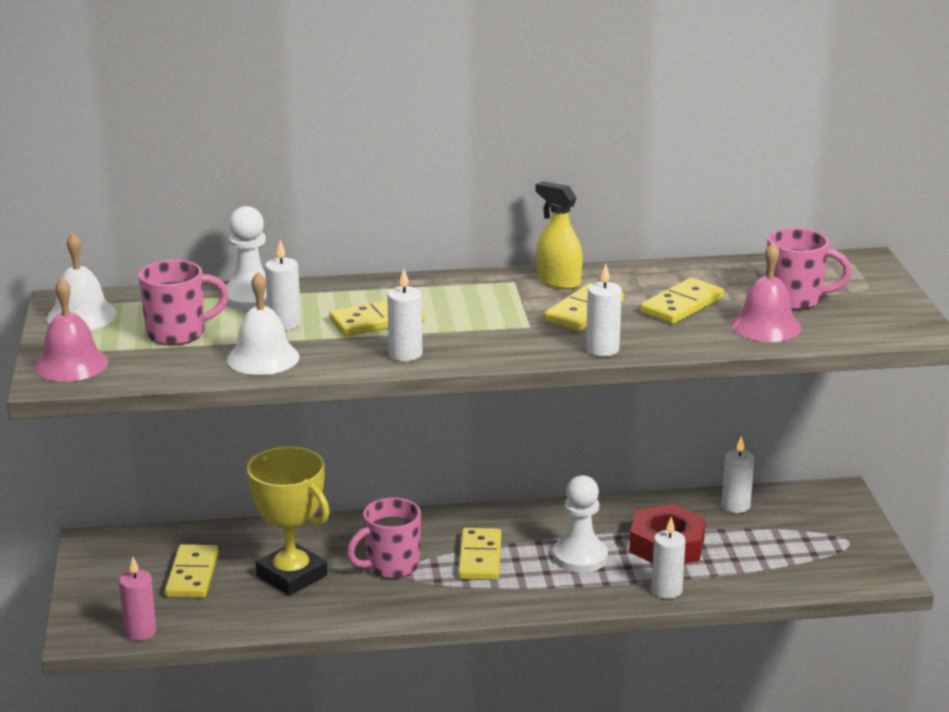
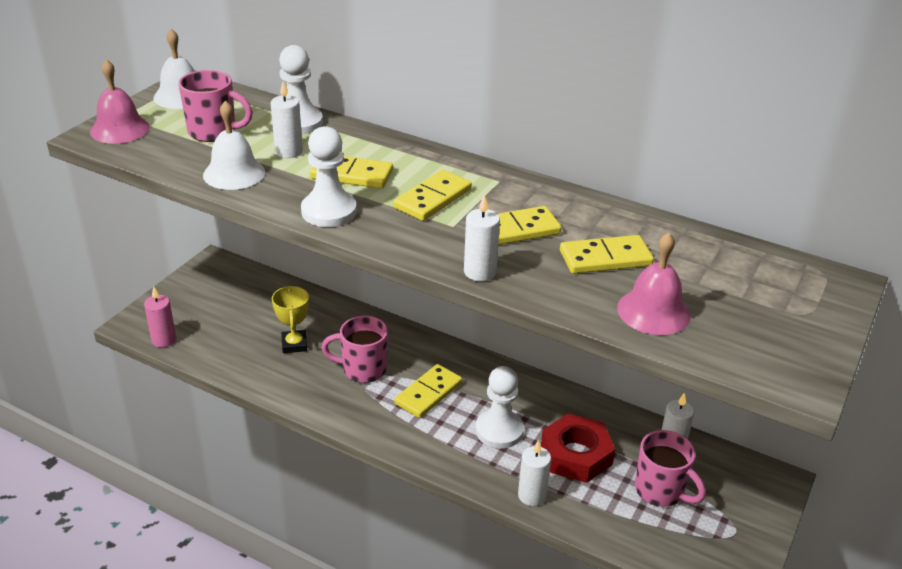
camera: 35 degrees right, 10 degrees up
yellow domino [165,544,219,598] -> yellow domino moved to [393,170,472,221]
yellow trophy [246,447,330,596] -> yellow trophy [272,286,309,353], size x0.60
white candle [387,269,422,361] -> white pawn [301,126,357,227]
yellow spray bottle [535,181,583,290] -> none
pink mug [766,228,852,310] -> pink mug moved to [635,430,706,507]

